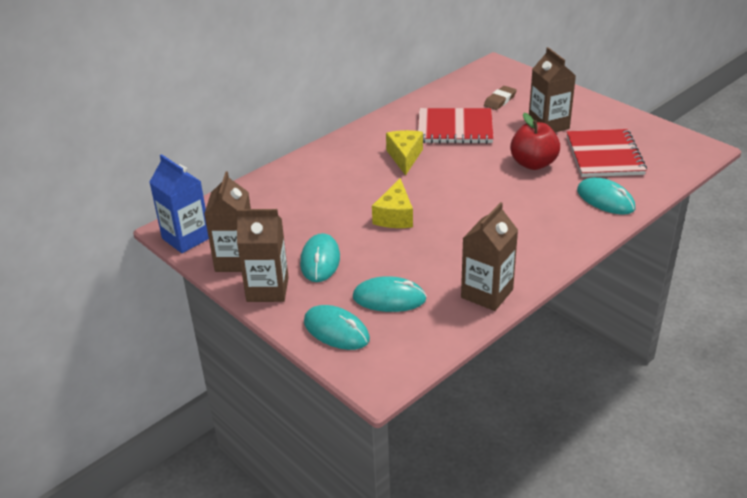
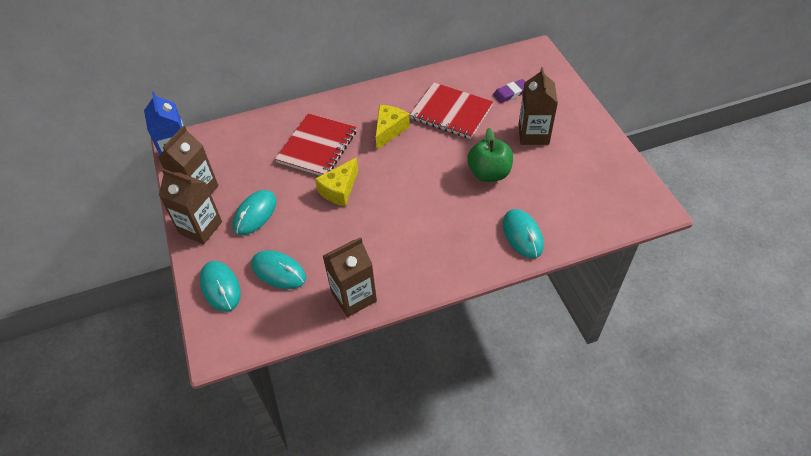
camera: 25 degrees right, 15 degrees up
brown eraser [484,86,517,110] -> purple eraser [493,79,525,103]
red apple [510,113,560,170] -> green apple [467,128,513,182]
red notebook [567,129,647,177] -> red notebook moved to [275,113,357,176]

